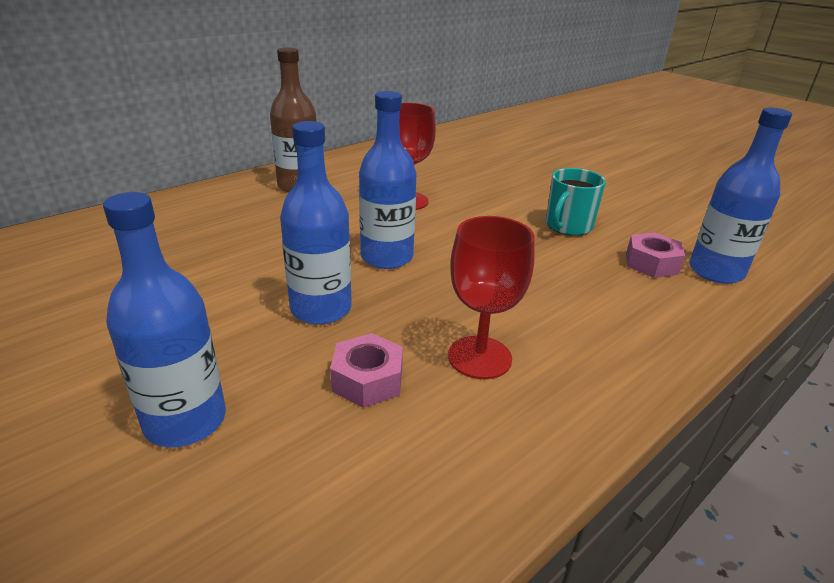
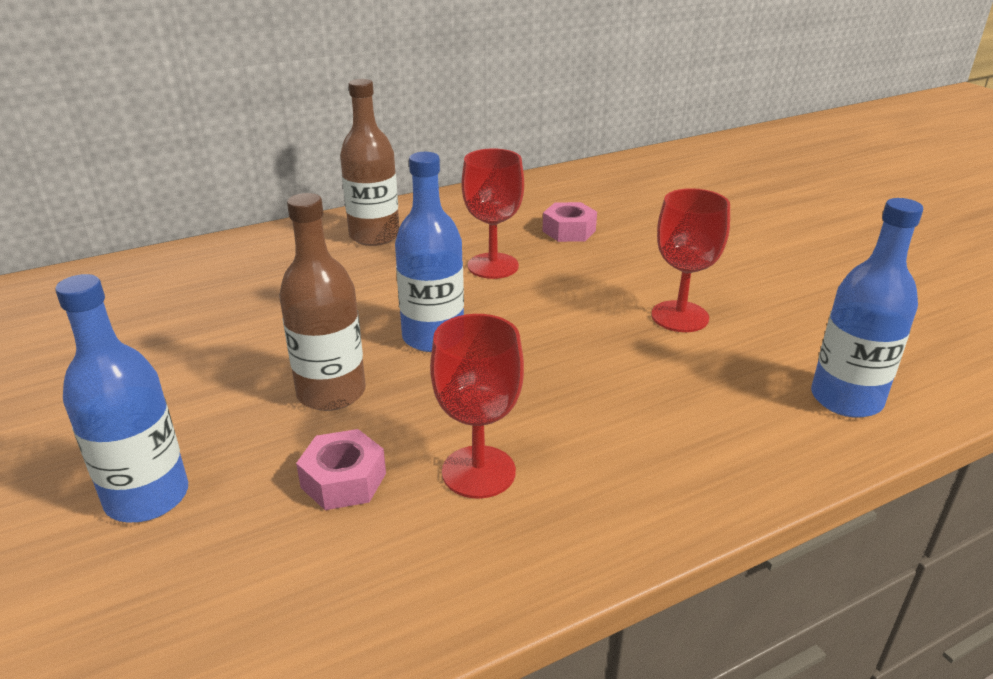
camera: 15 degrees right, 0 degrees up
blue bottle [280,121,352,325] -> brown bottle [279,193,366,411]
turquoise mug [546,168,606,236] -> red goblet [651,188,730,332]
pink nut [626,232,685,278] -> pink nut moved to [542,202,597,242]

